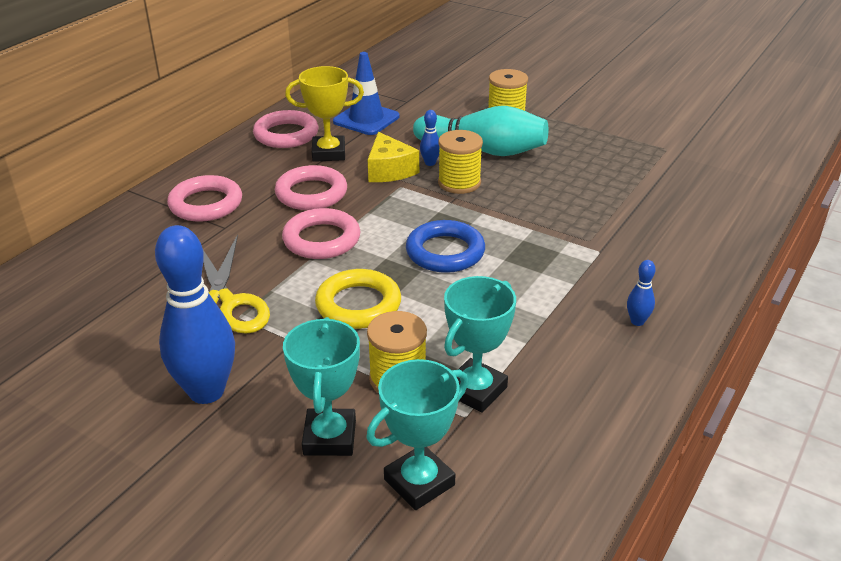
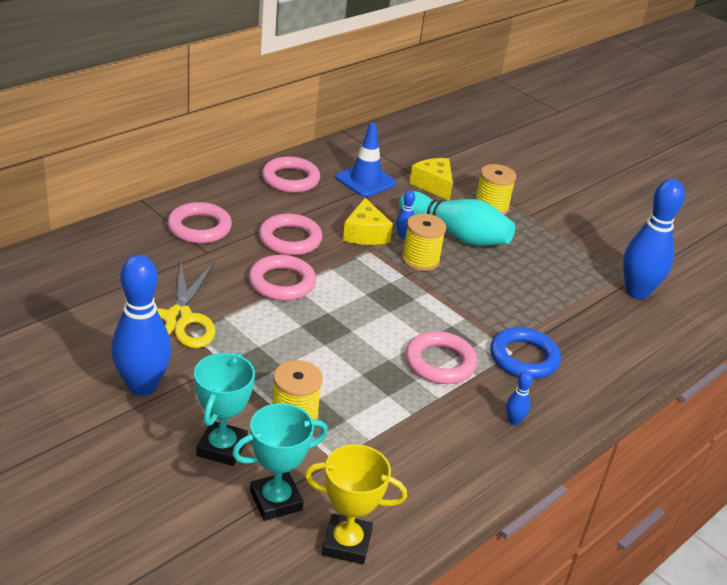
camera: 10 degrees right, 0 degrees up
yellow trophy [285,66,364,162] -> yellow trophy moved to [304,444,407,564]
yellow ring [315,269,401,329] -> none
blue ring [406,220,485,273] -> blue ring moved to [490,327,561,379]
turquoise trophy [444,276,516,413] -> none
none -> pink ring [405,331,477,384]
none -> yellow cheese [409,158,453,201]
none -> blue bowling pin [623,179,685,299]

